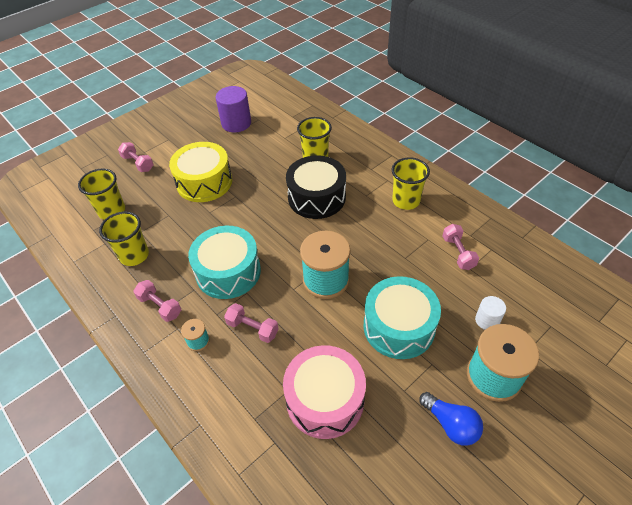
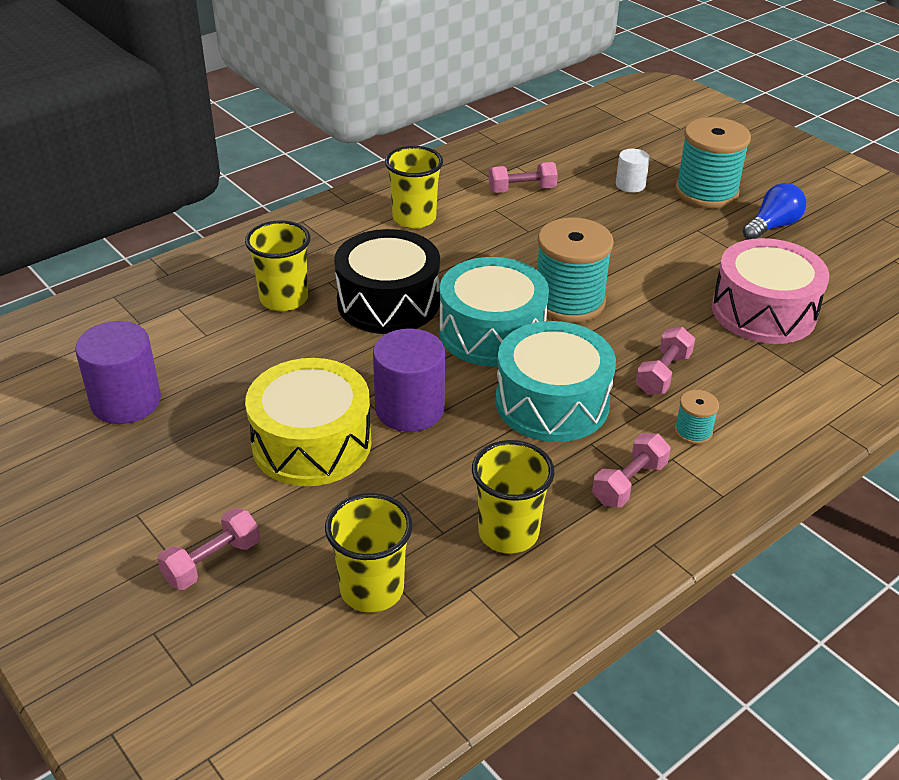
camera: 90 degrees left, 10 degrees down
turquoise drum [364,276,441,359] -> turquoise drum moved to [439,257,549,366]
none -> purple cylinder [373,329,445,432]

